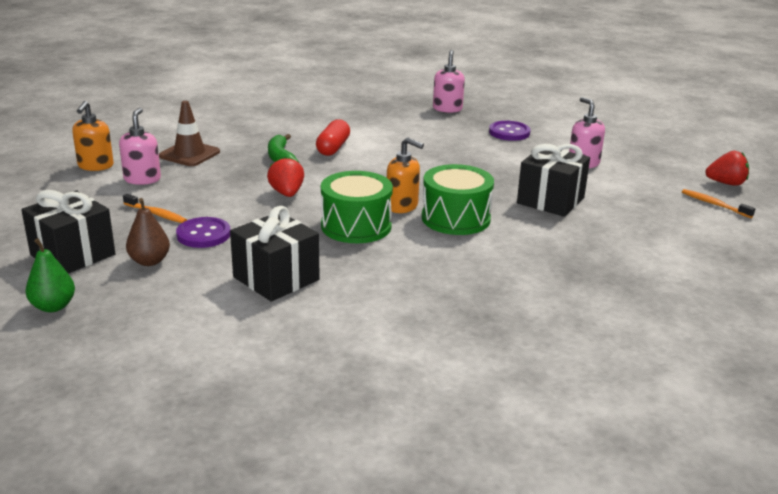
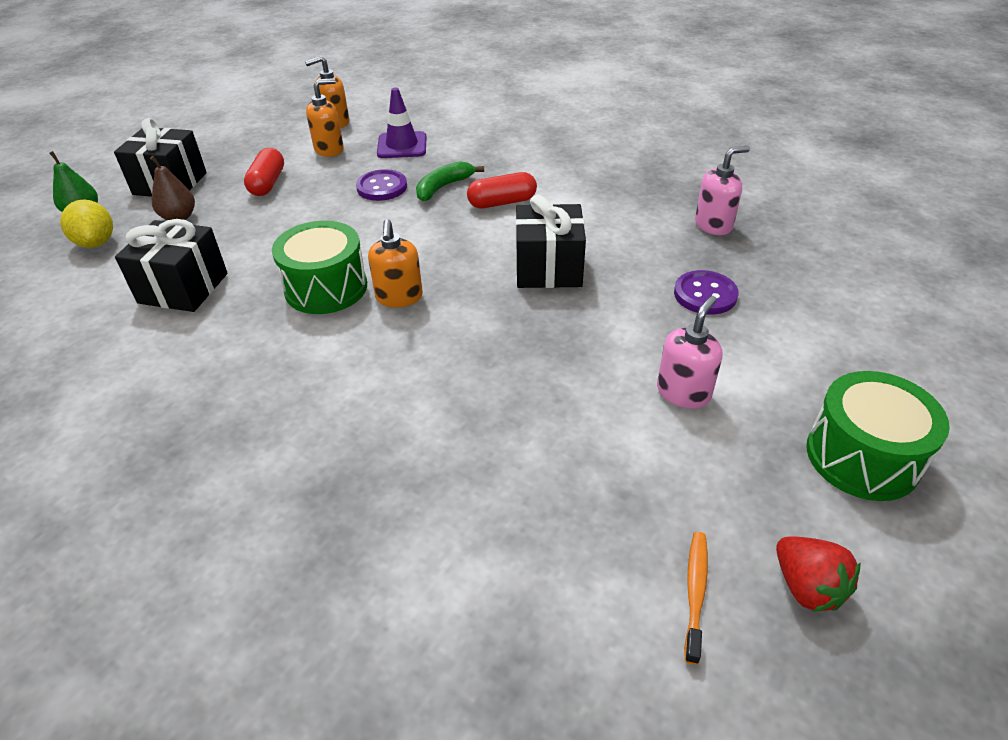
camera: 60 degrees right, 15 degrees up
pink soap dispenser [119,108,161,185] -> orange soap dispenser [306,78,344,157]
orange toothbrush [123,194,187,223] -> red capsule [244,148,284,196]
brown traffic cone [159,101,220,166] -> purple traffic cone [377,88,426,158]
purple button [176,217,230,248] -> purple button moved to [356,169,407,201]
red strawberry [267,157,304,197] -> none
green drum [422,164,494,235] -> green drum moved to [806,371,950,501]
black gift [517,144,590,217] -> black gift moved to [516,195,586,288]
none -> yellow lemon [60,199,113,248]

